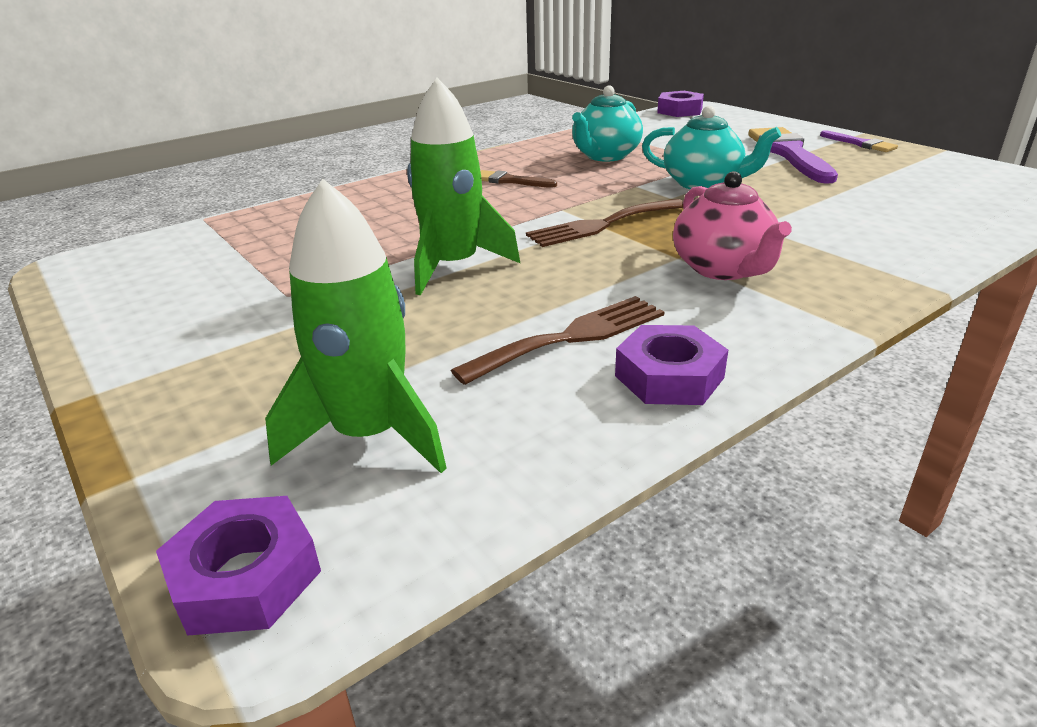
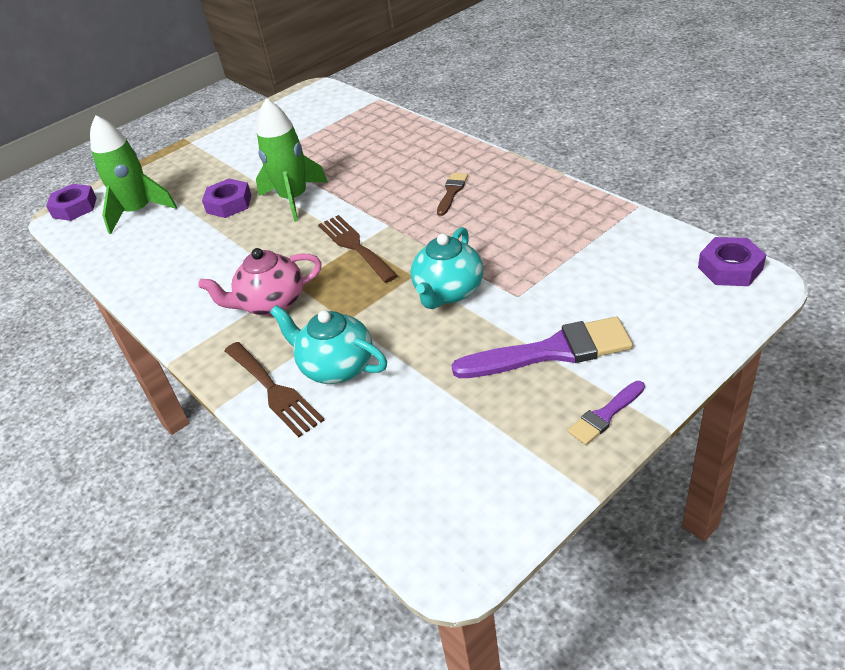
camera: 90 degrees right, 10 degrees up
brown fork [451,296,664,385] -> brown fork moved to [225,342,324,437]
turquoise teapot [572,85,643,162] -> turquoise teapot moved to [270,305,387,384]
purple nut [615,325,728,405] -> purple nut moved to [202,178,252,218]

